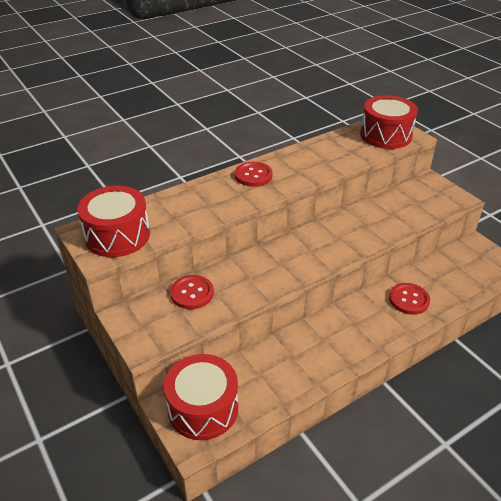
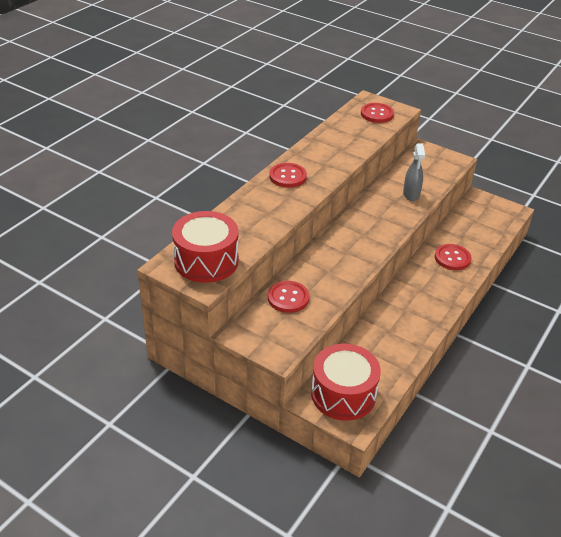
camera: 25 degrees left, 0 degrees up
red drum [360,95,418,149] -> red button [361,103,394,123]
none -> grey spray bottle [403,143,425,201]

